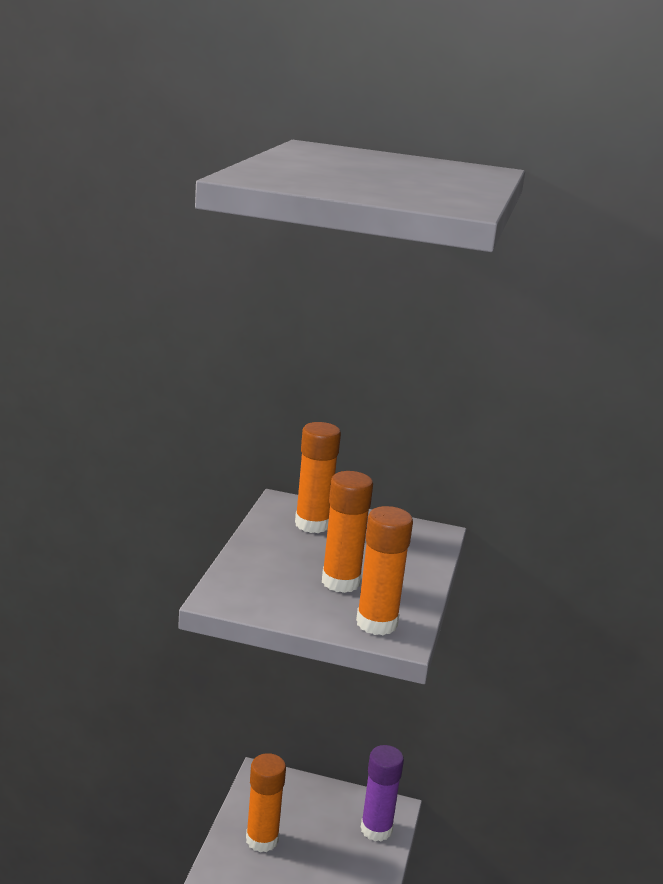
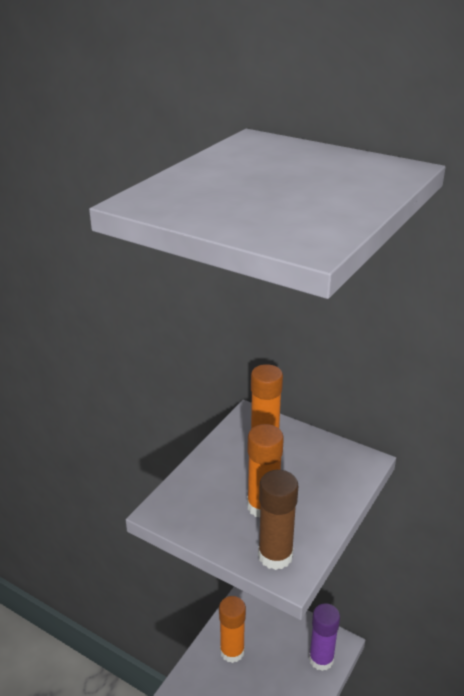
camera: 20 degrees right, 10 degrees up
orange glue stick [356,506,413,635] -> brown glue stick [258,470,298,570]

